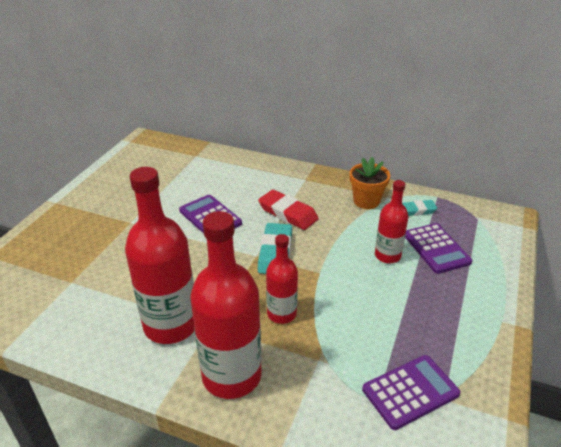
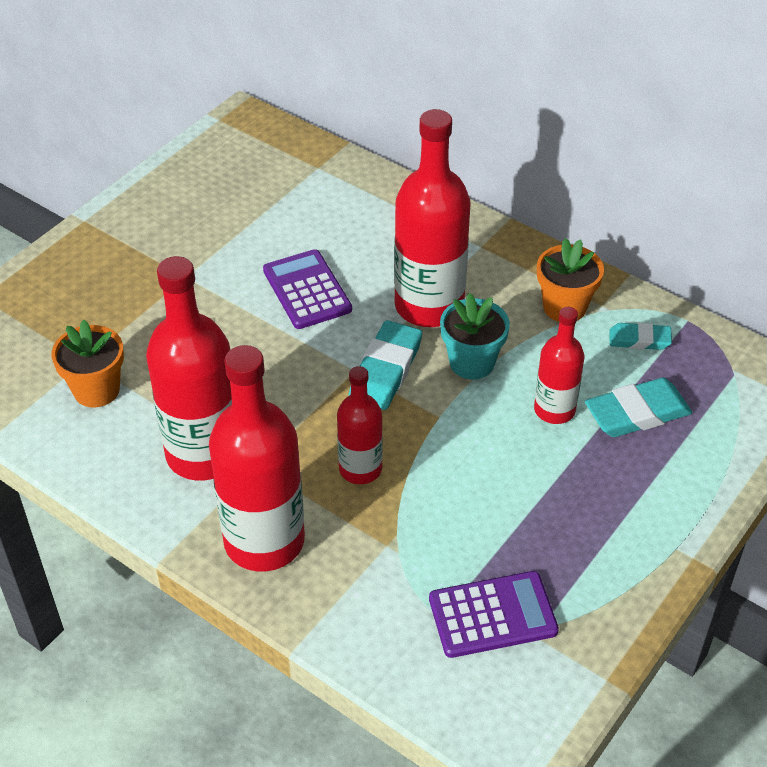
camera: 15 degrees right, 10 degrees up
red eraser [258,190,319,230] -> red bottle [394,109,471,327]
purple calculator [405,223,472,274] -> turquoise eraser [585,378,692,437]
none -> orange flower pot [52,320,124,408]
none -> turquoise flower pot [440,293,510,379]

